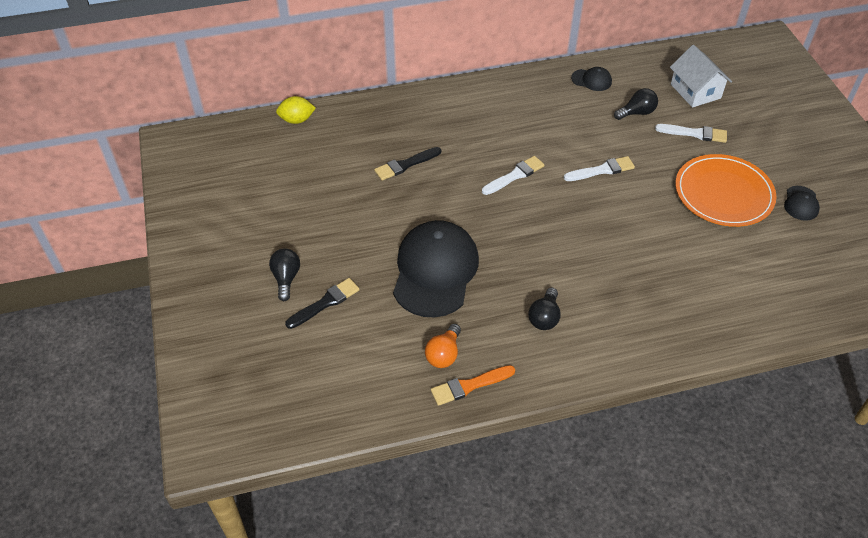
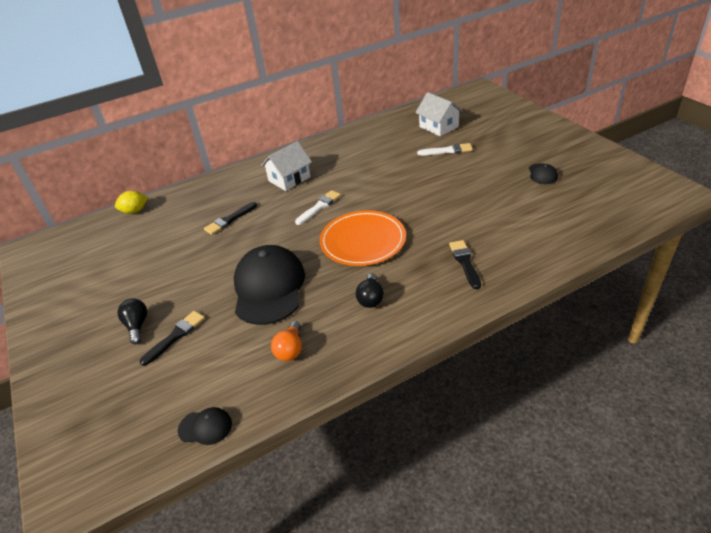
camera: 10 degrees left, 10 degrees down
orange brush [431,365,515,406] -> none
white brush [564,156,635,181] -> none
black cap [571,67,612,91] -> black cap moved to [178,407,232,445]
black light bulb [614,88,658,120] -> none
orange plate [675,154,777,227] -> orange plate moved to [320,210,406,266]
none -> white house [261,141,312,191]
none -> black brush [449,240,481,289]

